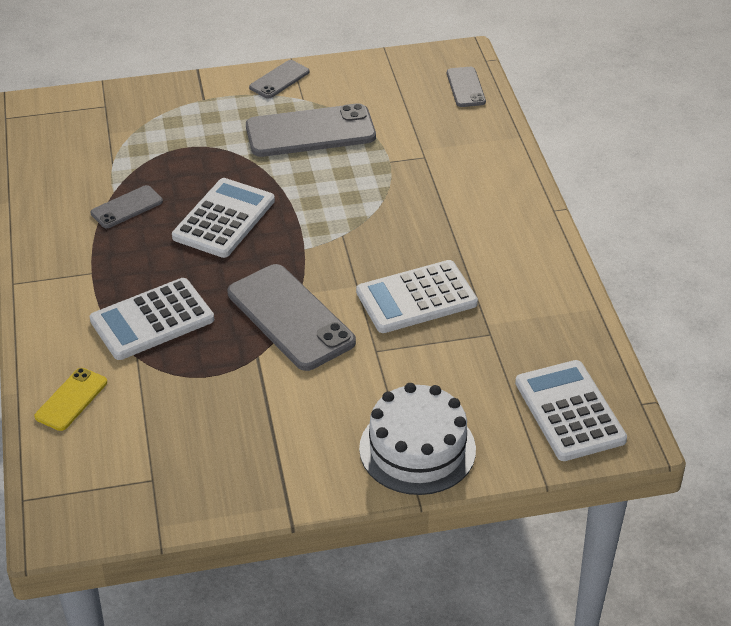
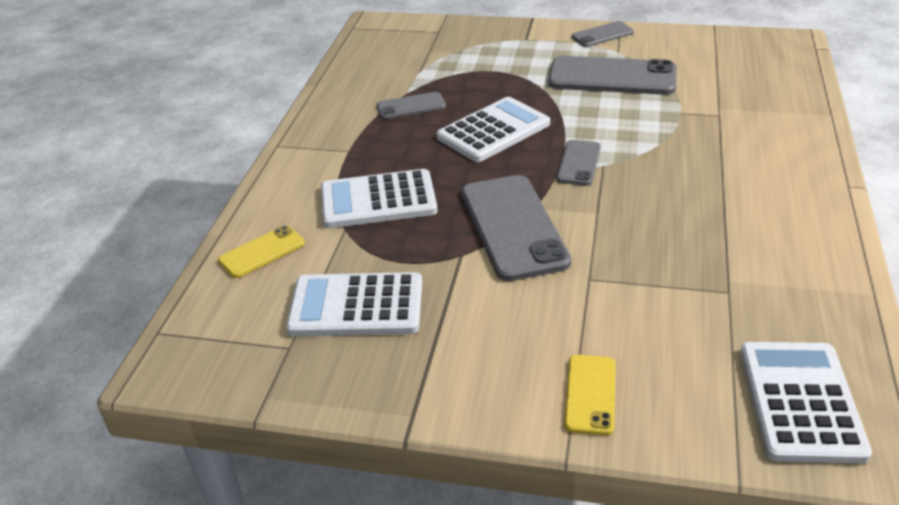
camera: 25 degrees right, 5 degrees down
white calculator [356,260,478,333] -> white calculator moved to [286,272,422,336]
white cake [359,383,476,495] -> yellow phone [564,355,616,436]
grey phone [447,67,486,107] -> grey phone moved to [557,140,600,185]

